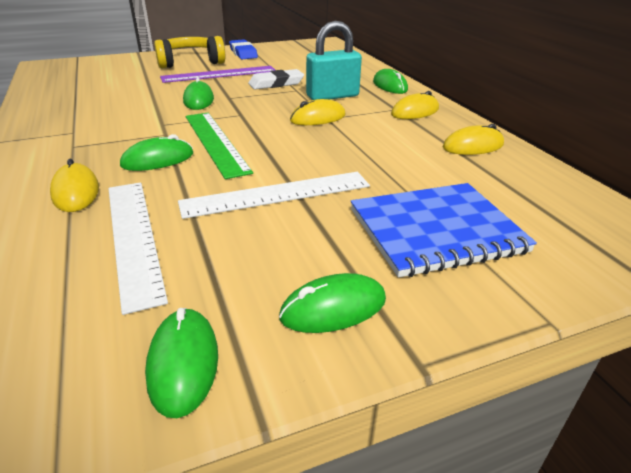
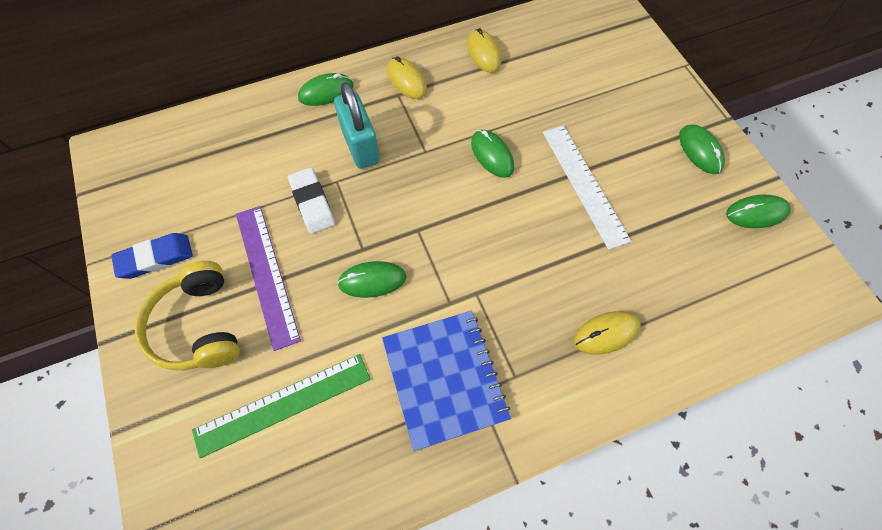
camera: 90 degrees left, 30 degrees up
white ruler [108,182,168,315] -> none
green mouse [120,134,193,171] -> green mouse moved to [471,130,514,178]
green ruler [186,113,253,179] -> green ruler moved to [192,354,371,458]
yellow mouse [290,99,346,125] -> none
blue notebook [351,183,537,278] -> blue notebook moved to [382,311,511,451]

